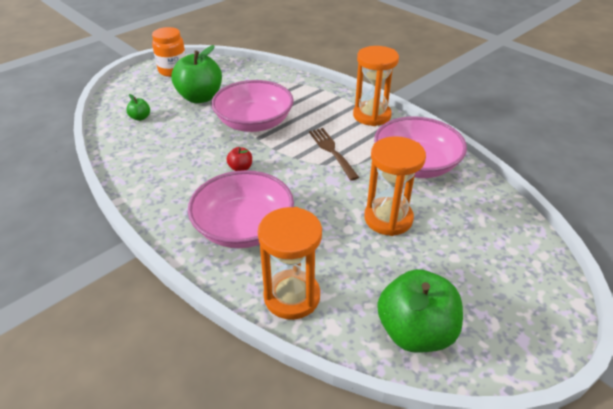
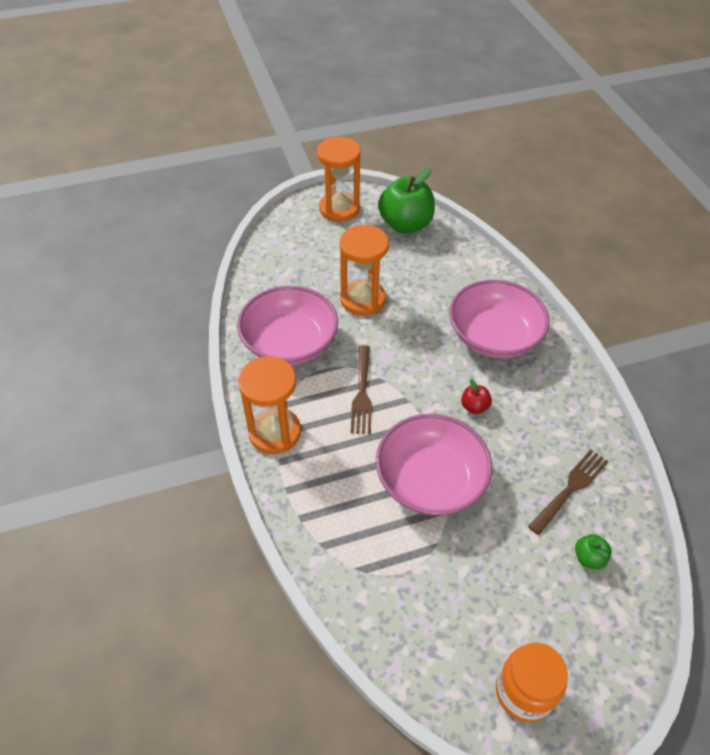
camera: 155 degrees left, 10 degrees up
green apple [171,45,222,103] -> none
orange hourglass [258,207,322,320] -> orange hourglass moved to [317,137,361,222]
none -> brown fork [528,449,609,535]

